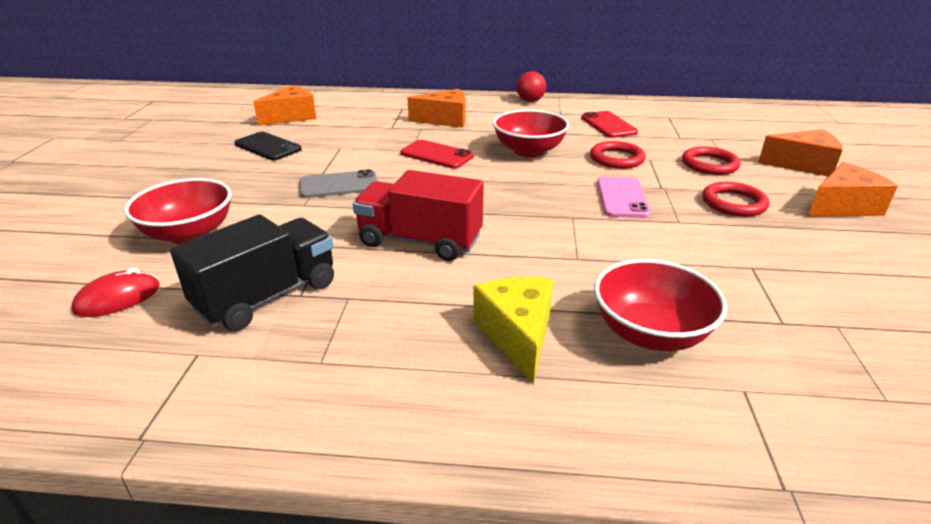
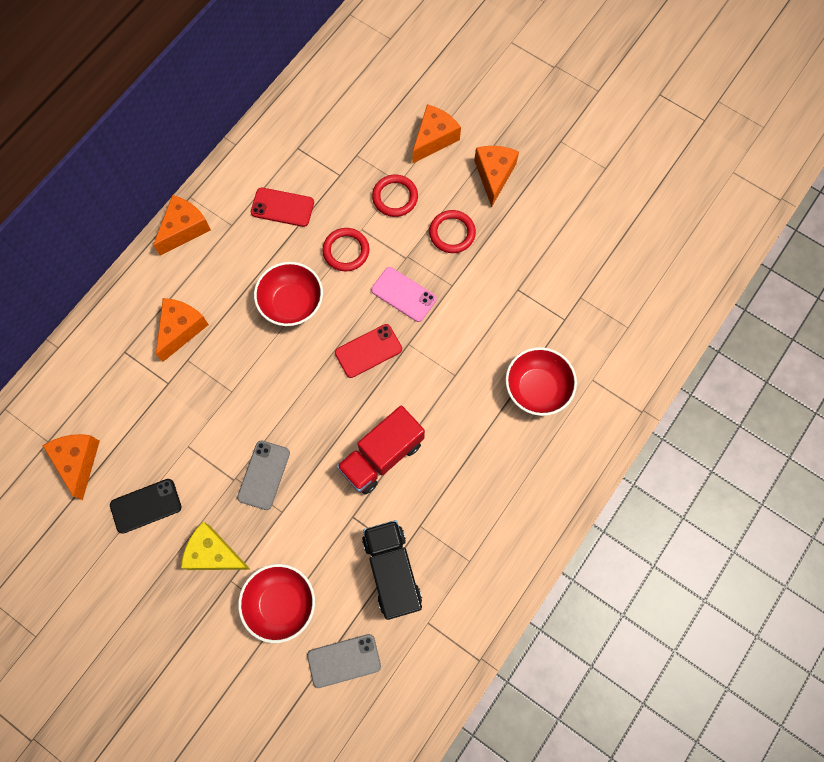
camera: 60 degrees left, 40 degrees up
red mouse [71,268,160,317] -> grey phone [307,634,381,688]
red phone [400,140,474,168] -> red phone moved to [335,324,402,378]
yellow cheese [473,277,553,384] -> yellow cheese moved to [181,522,251,570]
red ball [516,71,546,102] -> orange cheese [153,195,211,256]

